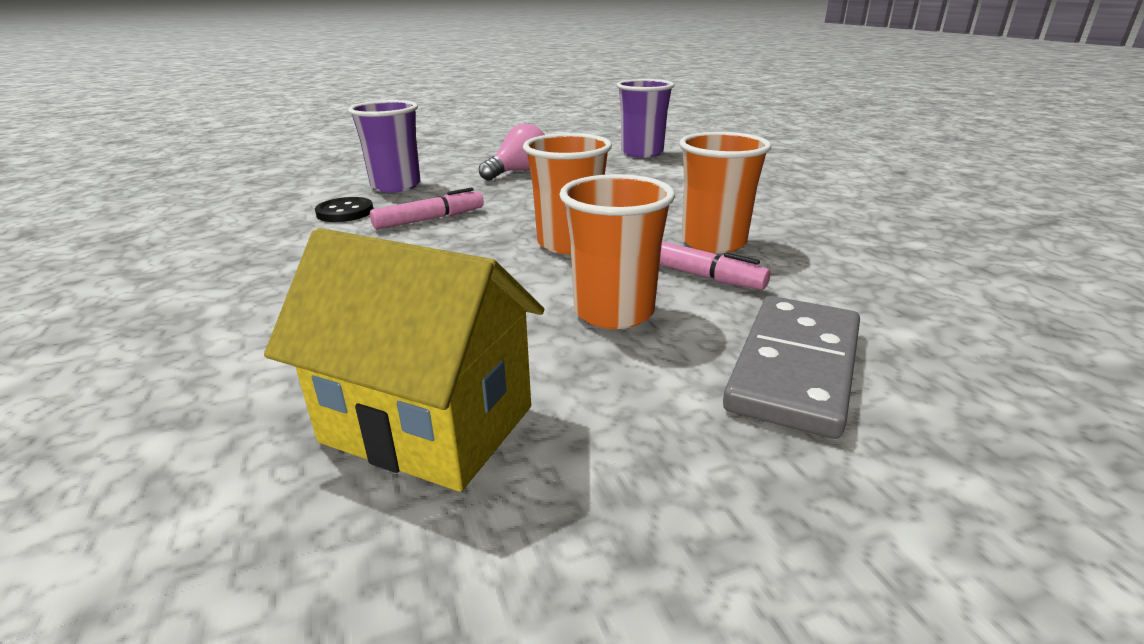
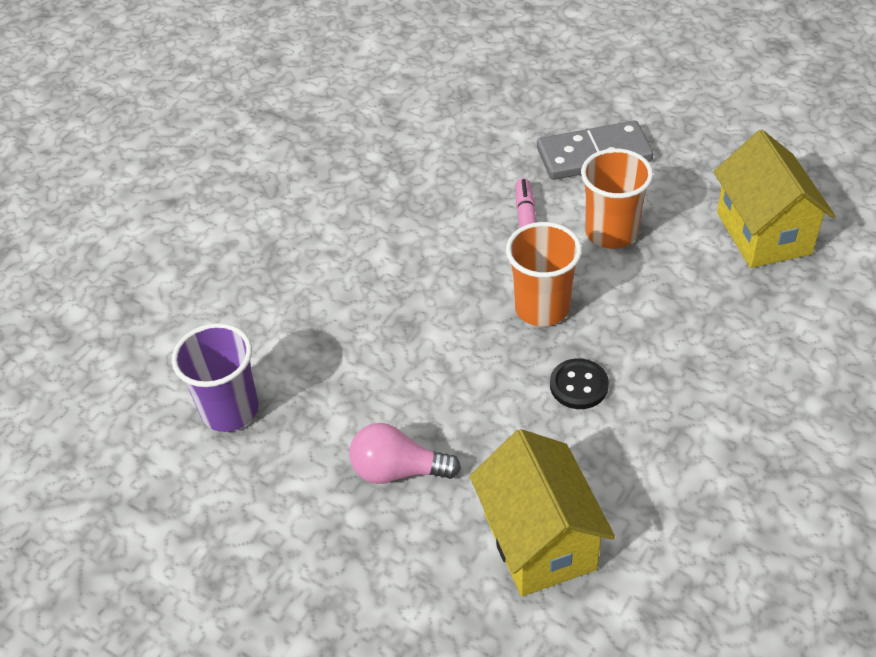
camera: 125 degrees left, 20 degrees up
black button [315,197,373,222] -> black button moved to [550,358,609,409]
purple cup [348,100,420,192] -> yellow house [470,429,615,596]
pink marker [370,188,484,229] -> none
orange cup [679,132,771,253] -> none

